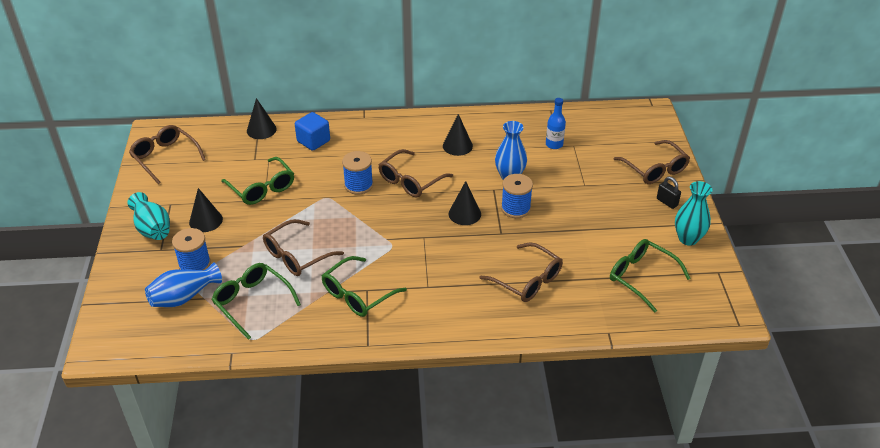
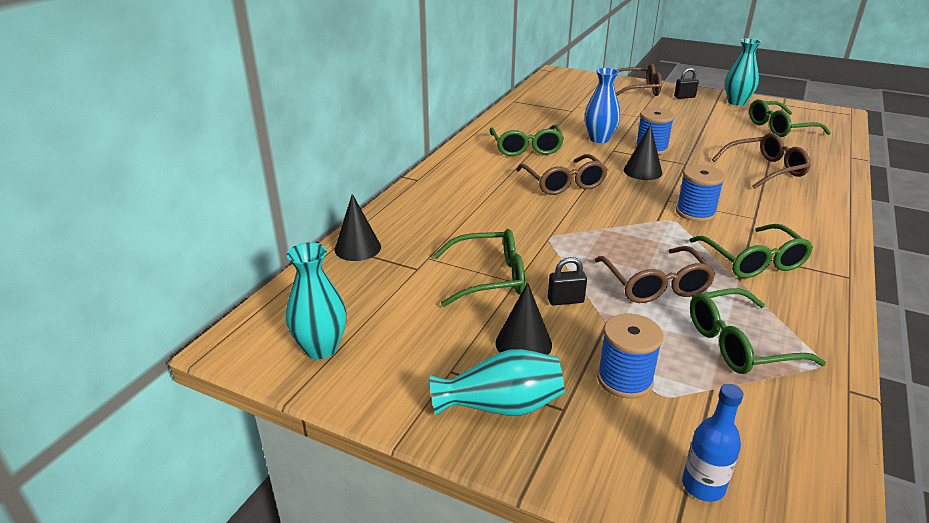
camera: 60 degrees left, 10 degrees down
brown glasses [129,125,206,184] -> turquoise vase [286,242,347,359]
blue vase [145,263,222,307] -> none
blue cube [295,112,330,151] -> none
blue spool [342,151,373,195] -> blue spool moved to [676,165,725,222]
black cone [443,114,473,156] -> green glasses [489,125,564,156]
blue bottle [546,98,566,149] -> blue bottle moved to [682,384,744,502]
none -> black padlock [548,257,587,306]

